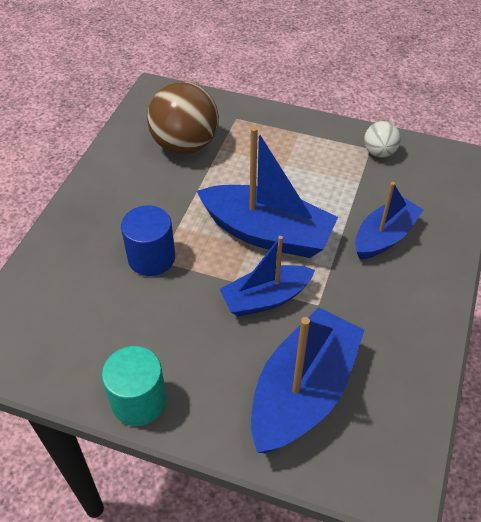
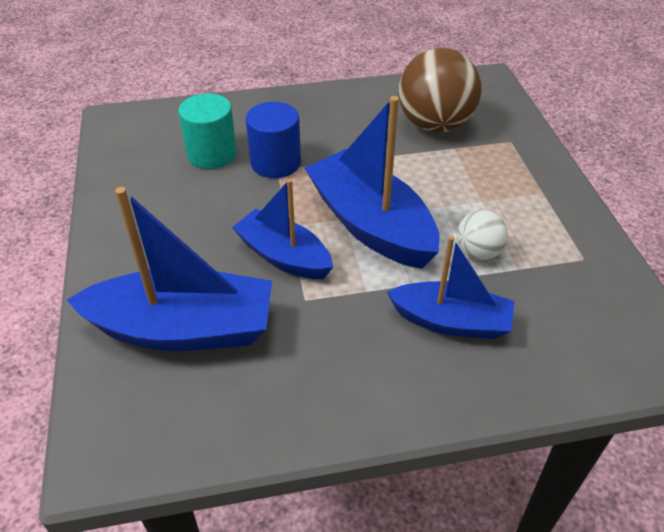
camera: 60 degrees right, 5 degrees down
turquoise cylinder [102,346,167,426] -> turquoise cylinder moved to [178,93,237,169]
blue boat [197,126,338,258] -> blue boat turned 150 degrees clockwise [305,96,440,269]
white ball [364,121,401,158] -> white ball moved to [457,210,508,260]

